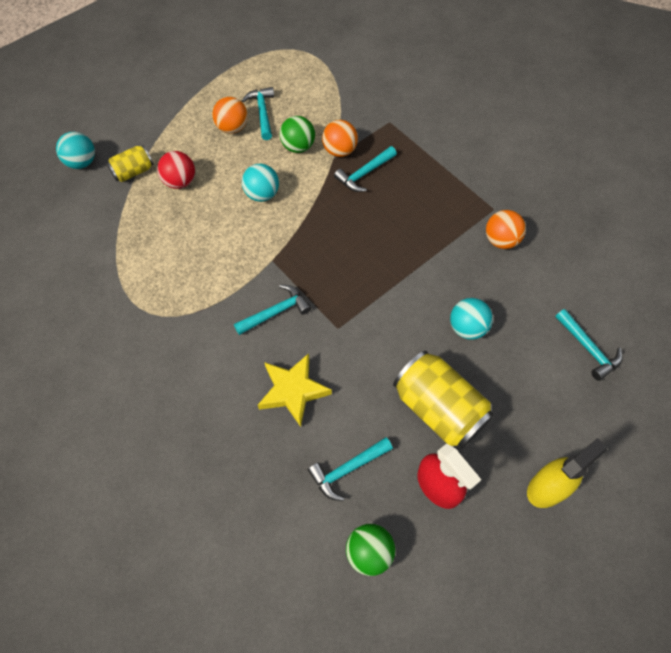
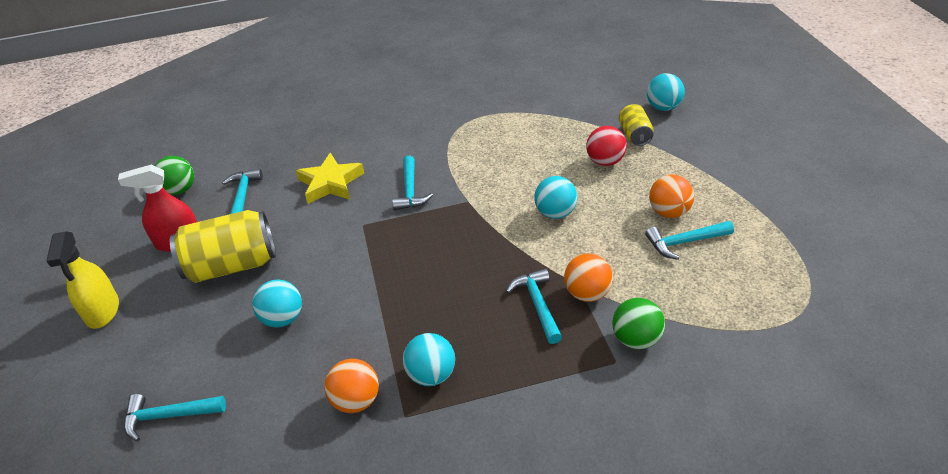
camera: 120 degrees right, 20 degrees down
turquoise hammer [242,87,274,140] -> turquoise hammer turned 150 degrees clockwise [645,221,734,260]
green ball [280,116,315,153] -> green ball moved to [612,298,665,350]
none -> turquoise ball [403,333,455,386]

